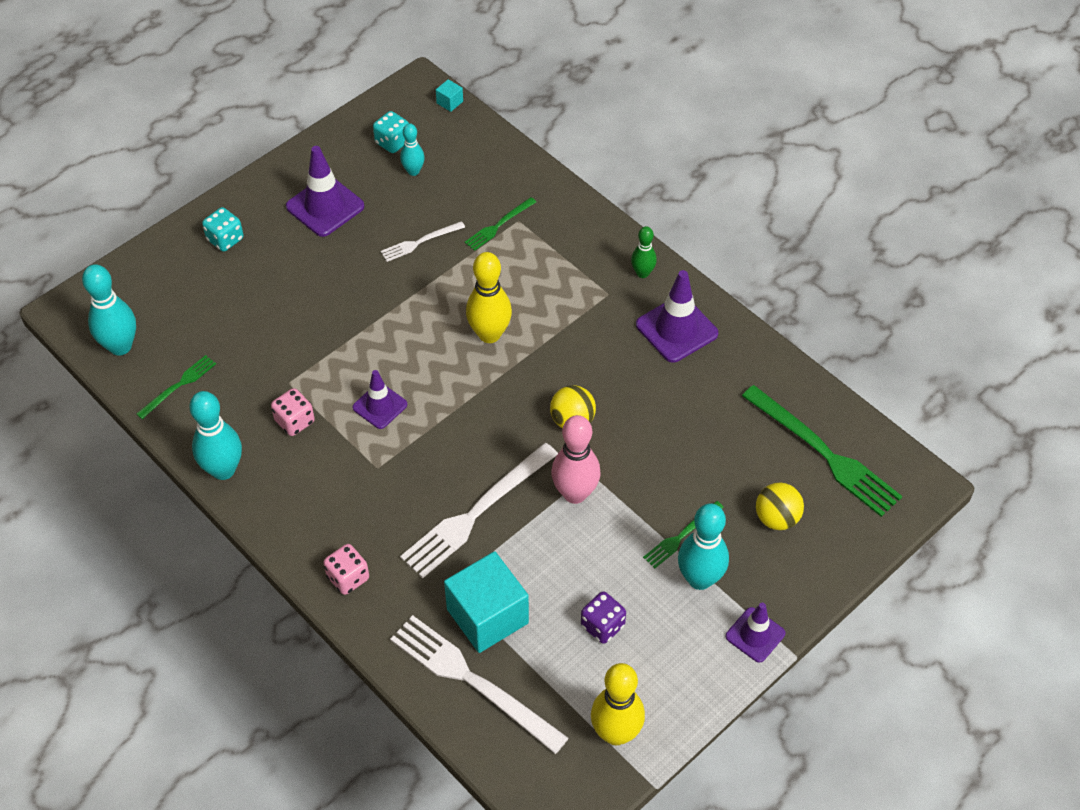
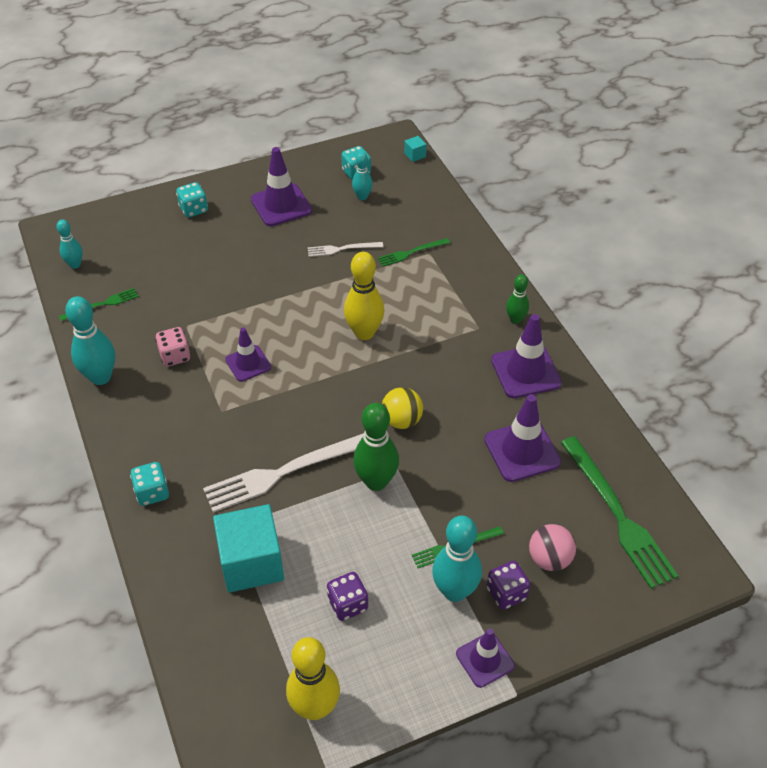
camera: 20 degrees right, 5 degrees down
turquoise bowling pin [82,264,136,356] -> turquoise bowling pin [56,219,83,269], size x0.58
pink dice [323,544,369,595] -> turquoise dice [130,462,169,506]
white fork [390,615,569,754] -> none
pink bowling pin [551,415,601,504] -> green bowling pin [353,403,399,491]
yellow ball [756,483,804,530] -> pink ball [529,524,576,571]
none -> purple traffic cone [484,394,561,482]
none -> purple dice [487,561,530,609]

